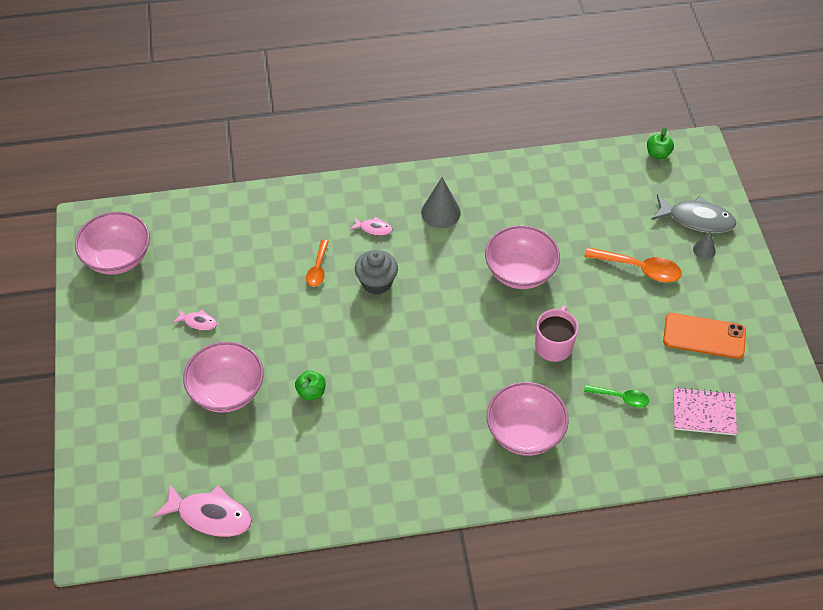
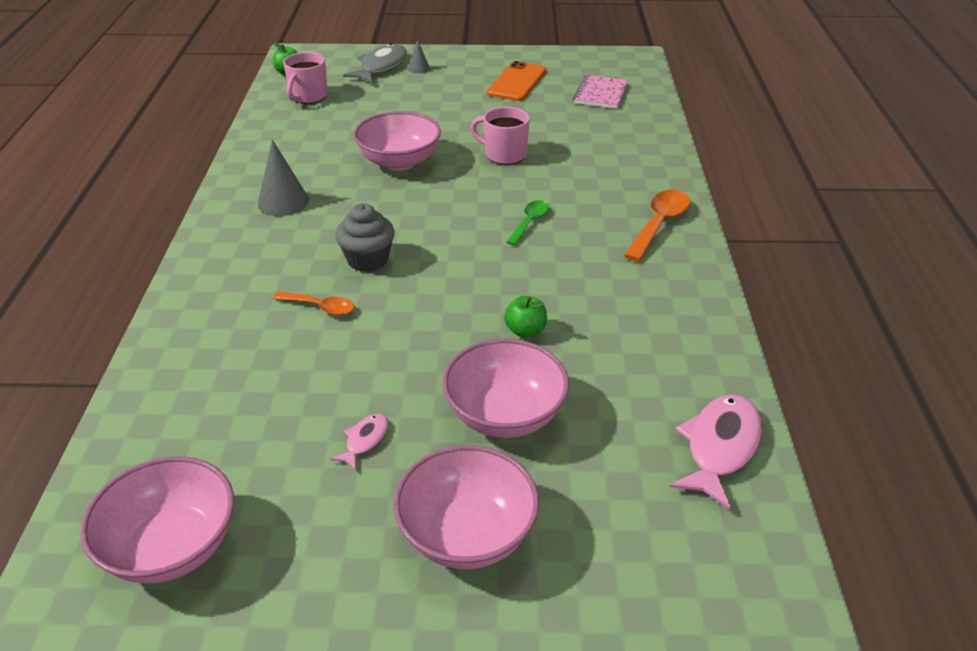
camera: 80 degrees left, 15 degrees down
pink fish [350,217,392,236] -> none
pink bowl [487,382,569,456] -> pink bowl moved to [393,445,539,569]
orange spoon [584,247,682,282] -> orange spoon moved to [624,190,690,262]
green spoon [584,385,649,408] -> green spoon moved to [507,200,549,245]
none -> pink mug [283,52,328,104]

